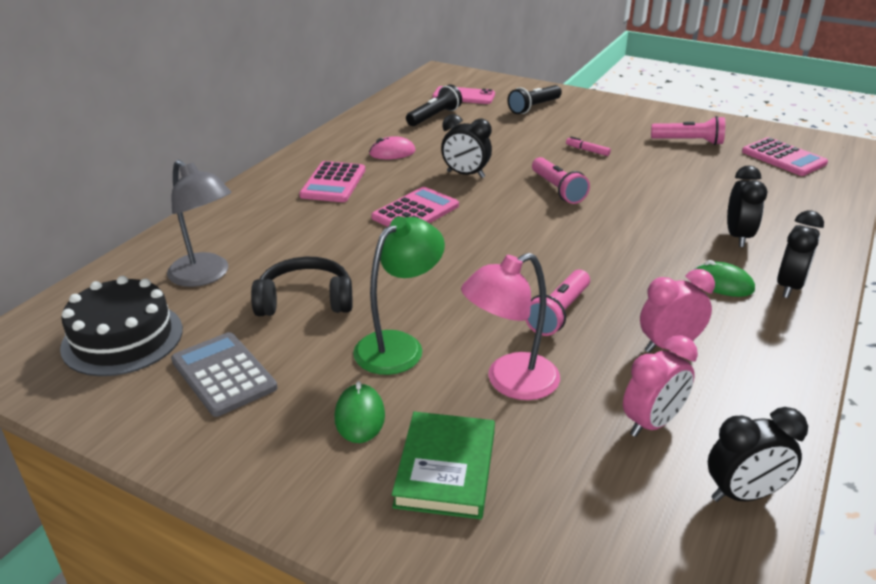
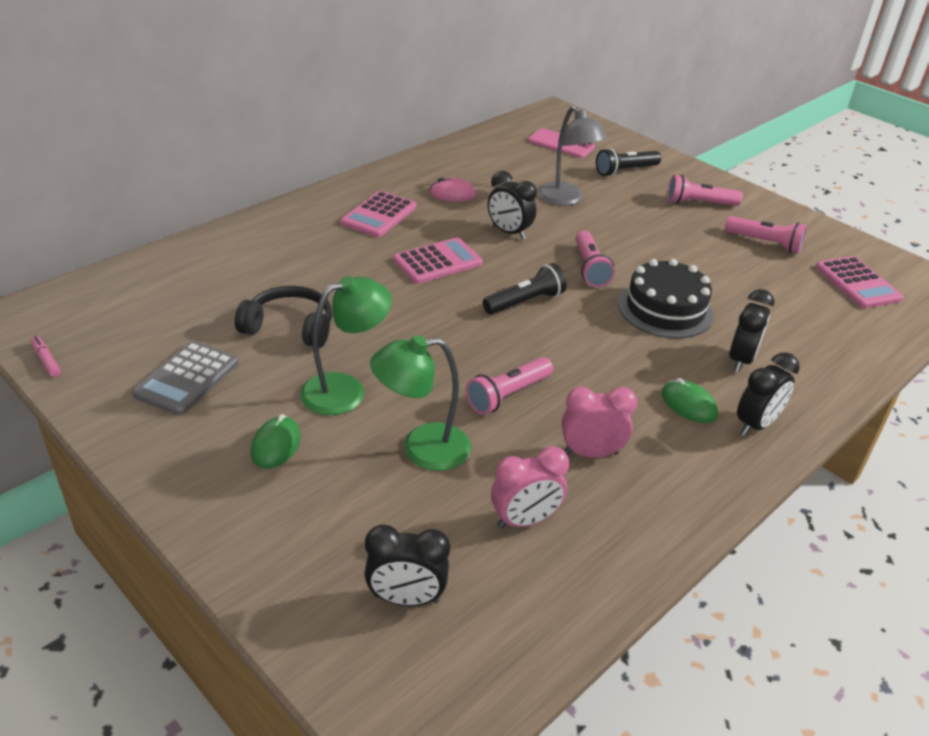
camera: 15 degrees right, 5 degrees up
black cake [60,276,183,376] -> black cake moved to [618,259,714,338]
grey lamp [167,160,231,287] -> grey lamp moved to [537,106,607,206]
grey calculator [171,332,278,417] -> grey calculator turned 135 degrees counterclockwise [132,341,239,416]
green book [392,412,495,519] -> none
black flashlight [406,84,462,126] -> black flashlight moved to [483,263,567,314]
pink lamp [461,253,560,400] -> green lamp [370,335,471,471]
pink marker [566,137,611,156] -> pink marker moved to [31,336,61,377]
black clock [708,407,808,502] -> black clock moved to [364,525,450,606]
none -> pink flashlight [667,175,743,206]

